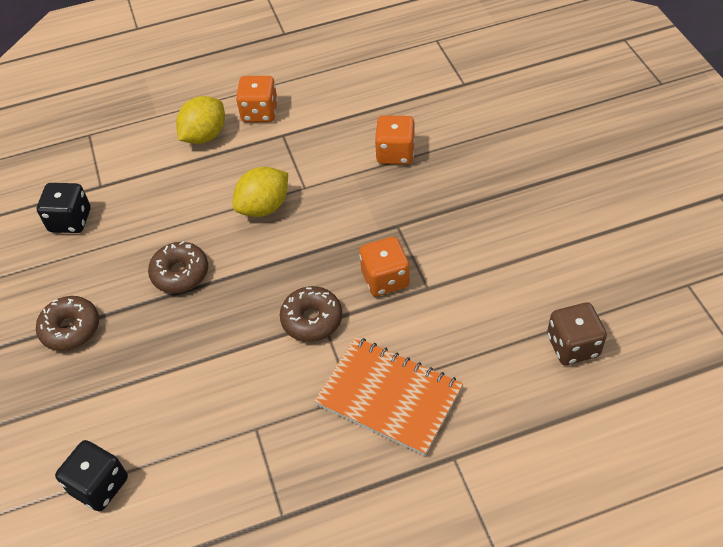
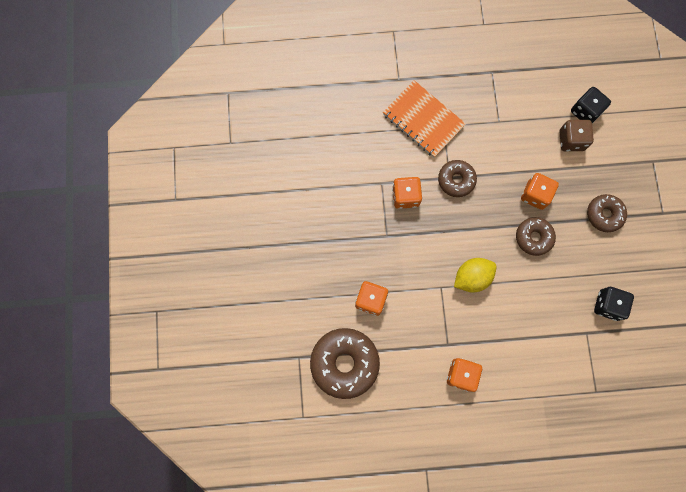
camera: 170 degrees left, 25 degrees up
yellow lemon [176,96,225,144] -> none
brown dice [547,302,607,365] -> brown dice moved to [559,120,594,151]
none -> brown donut [310,328,380,399]
none -> orange dice [521,173,559,210]

